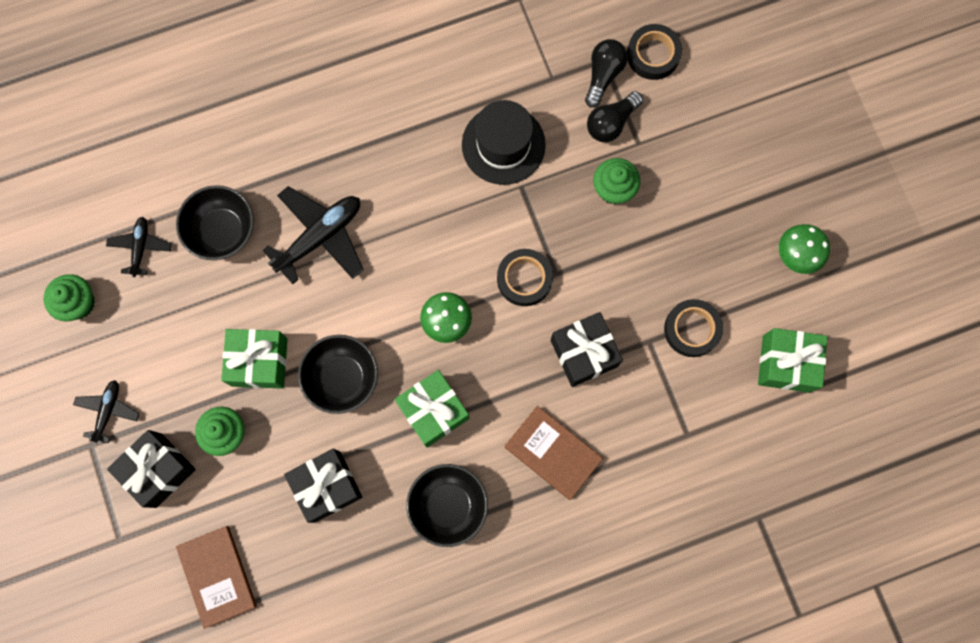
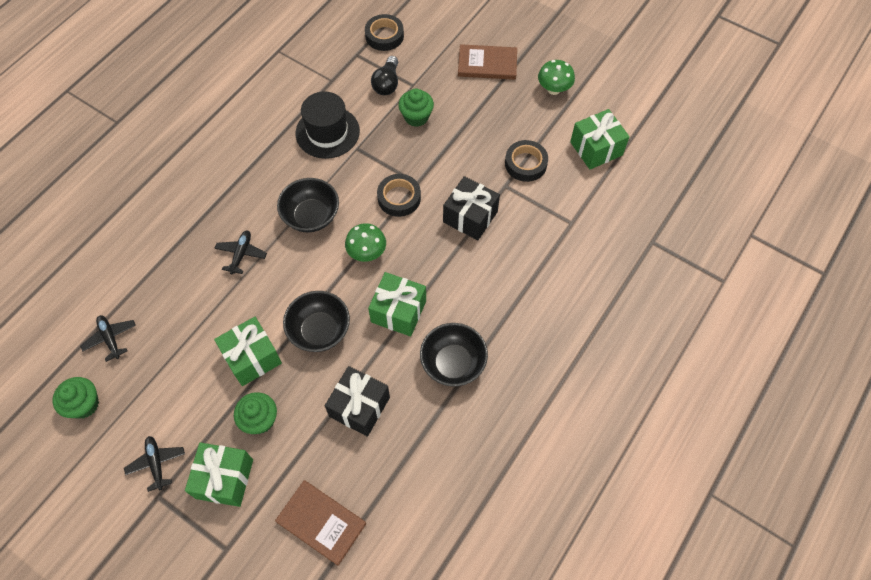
camera: 35 degrees left, 15 degrees down
black gift [107,430,196,508] -> green gift [185,442,253,507]
black bowl [176,185,254,260] -> black bowl moved to [277,178,339,232]
black plane [262,186,364,284] -> black plane [214,230,267,275], size x0.56
brown book [505,406,603,500] -> brown book moved to [458,44,517,80]
black light bulb [585,39,628,108] -> none

